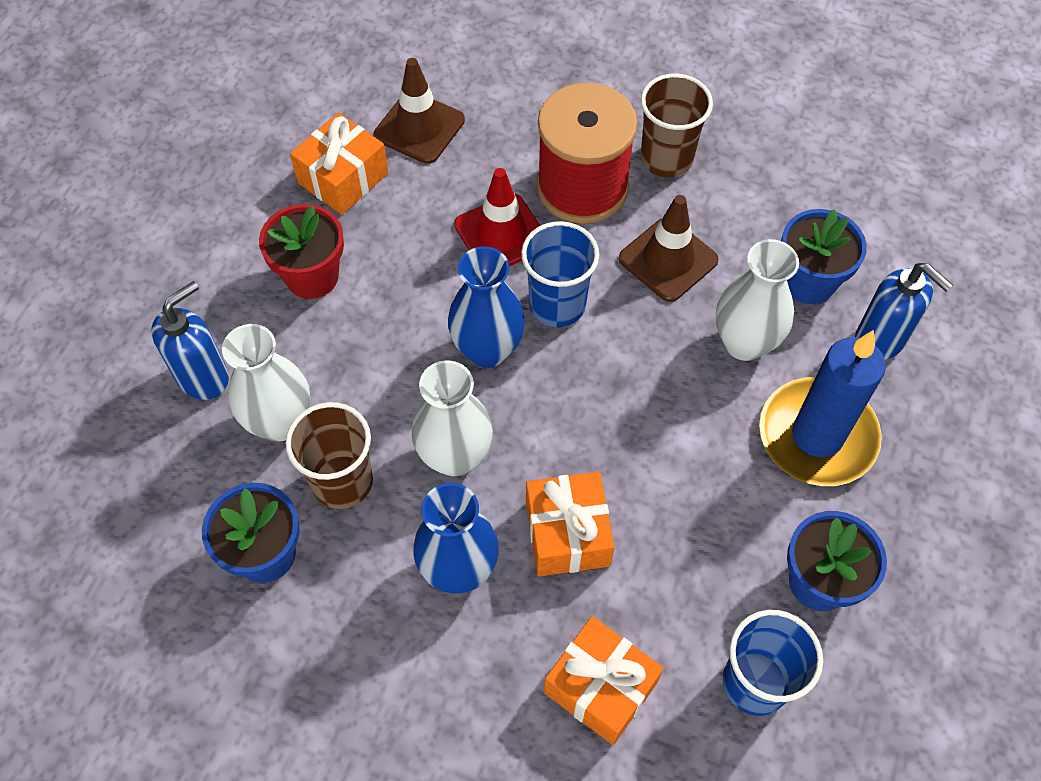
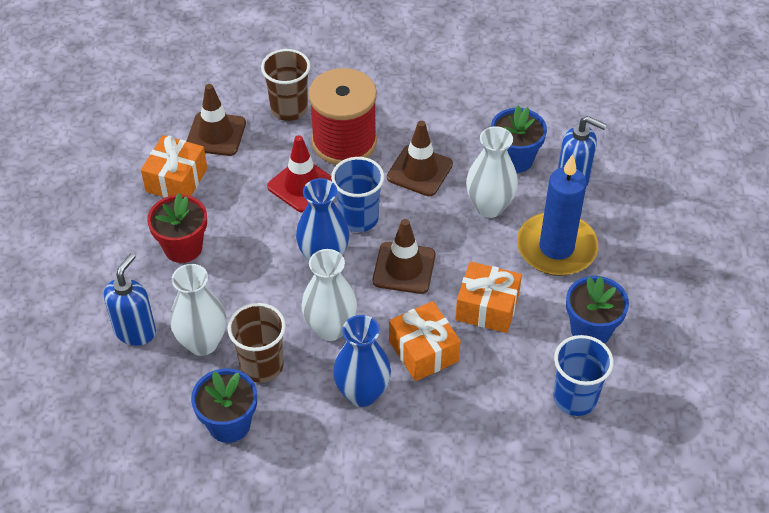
camera: 20 degrees left, 10 degrees down
orange gift [544,616,664,745] -> orange gift moved to [455,262,522,333]
brown cup [641,74,713,178] -> brown cup moved to [261,49,310,121]
none -> brown traffic cone [373,219,435,294]

